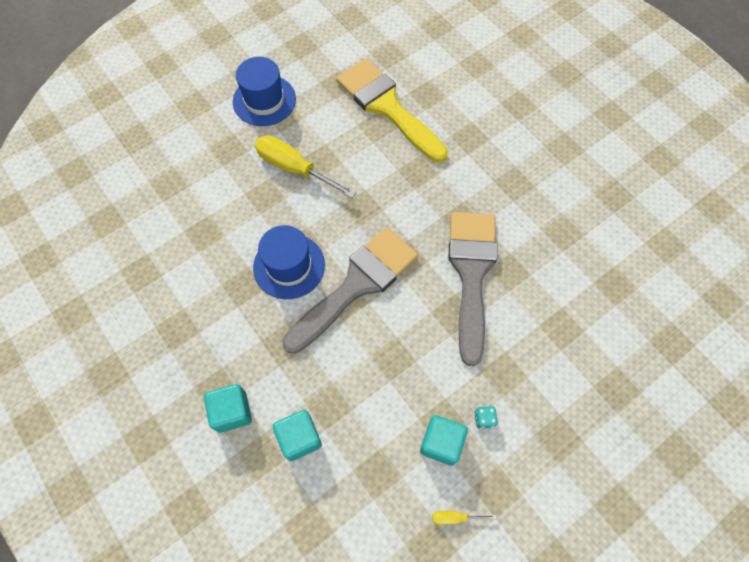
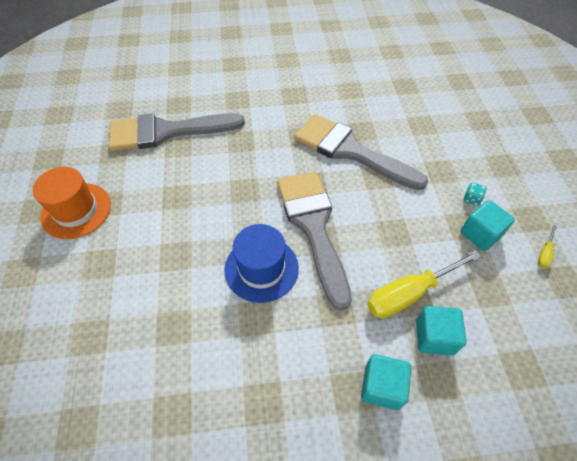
camera: 60 degrees left, 10 degrees down
blue hat [233,57,296,126] -> orange hat [33,167,111,239]
yellow screwdriver [255,135,356,198] -> yellow screwdriver moved to [367,250,481,318]
yellow brush [336,59,448,163] -> grey brush [109,113,245,151]

